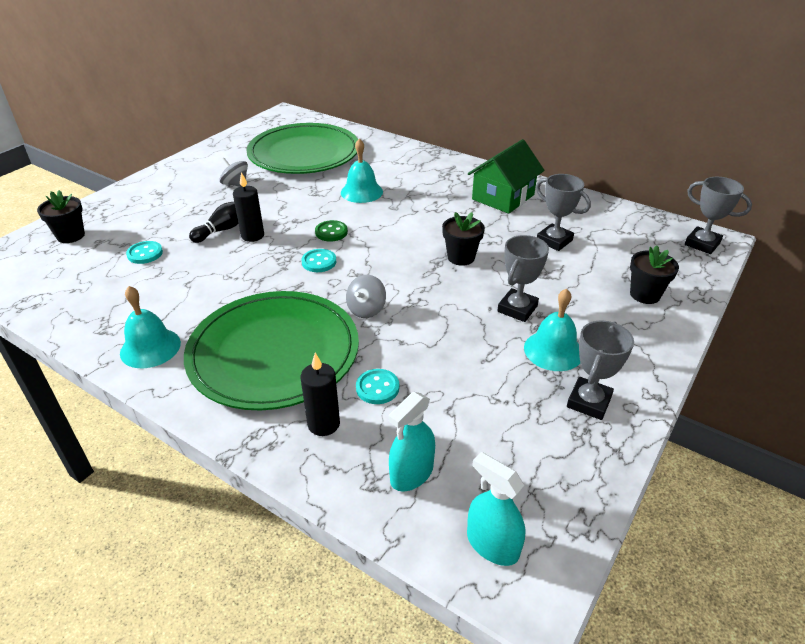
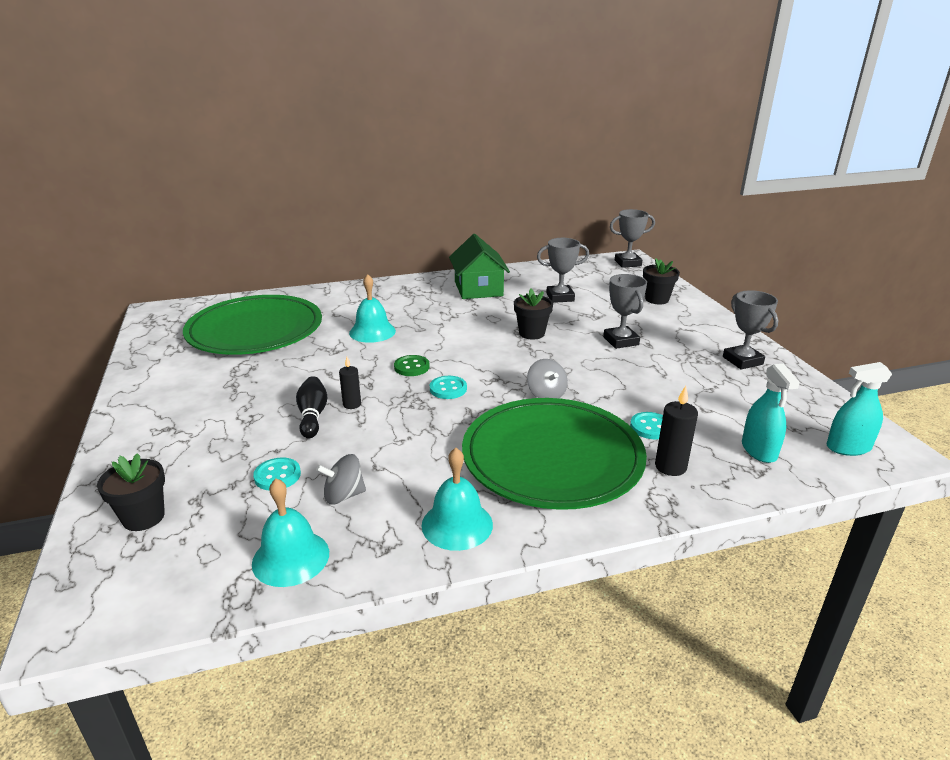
camera: 50 degrees left, 10 degrees down
grey spinning top [220,158,248,187] -> grey spinning top moved to [316,454,366,505]
black candle [233,172,264,242] -> black candle [339,357,361,409], size x0.66
turquoise bell [524,288,581,371] -> turquoise bell moved to [252,478,329,587]

